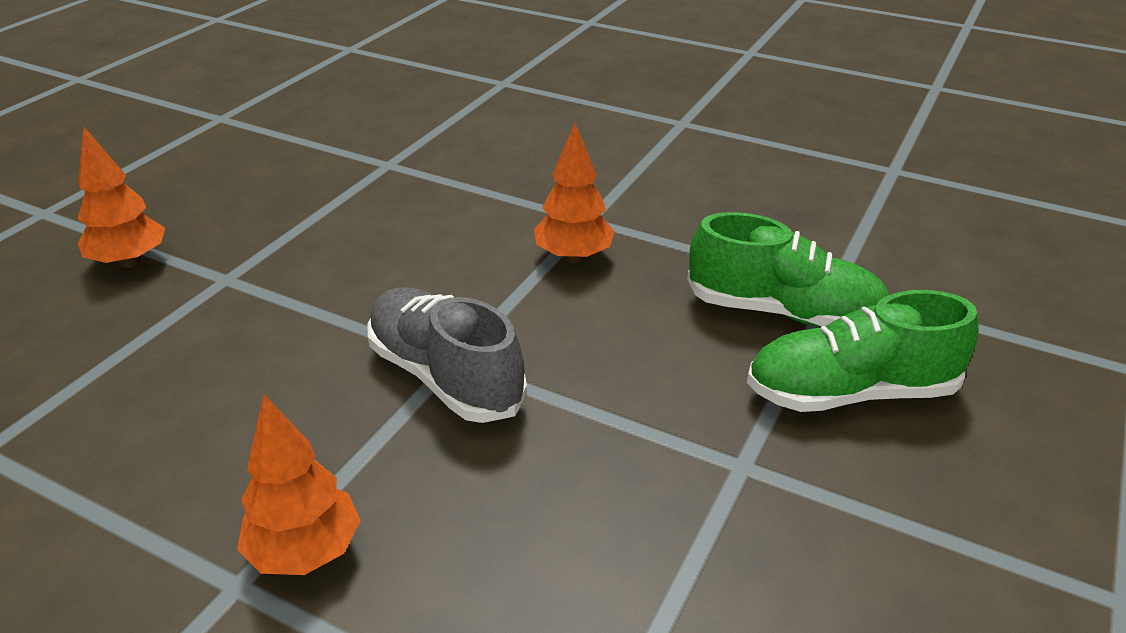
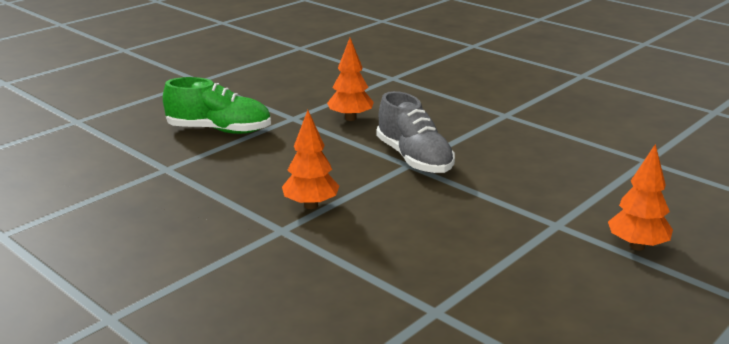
camera: 165 degrees left, 10 degrees down
orange tree [237,395,361,575] -> orange tree moved to [327,38,374,121]
green shoe [687,212,889,328] -> none

